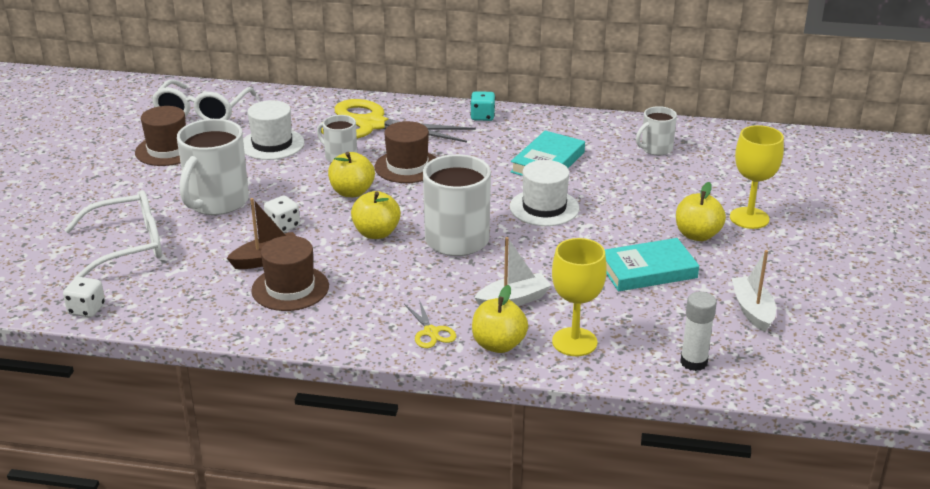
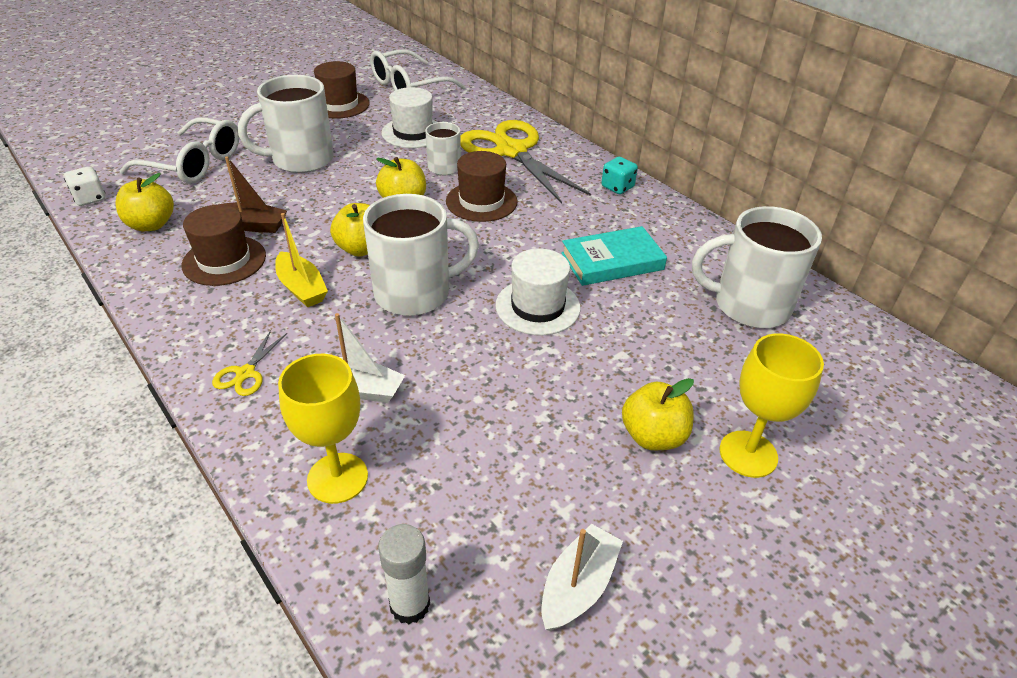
camera: 40 degrees right, 10 degrees up
white dice [264,195,300,233] -> none
yellow apple [472,285,528,353] -> yellow apple moved to [115,173,174,231]
turquoise book [605,238,699,292] -> none
white mug [636,106,677,156] -> white mug [692,206,822,328], size x1.81
none -> yellow boat [275,213,328,307]

